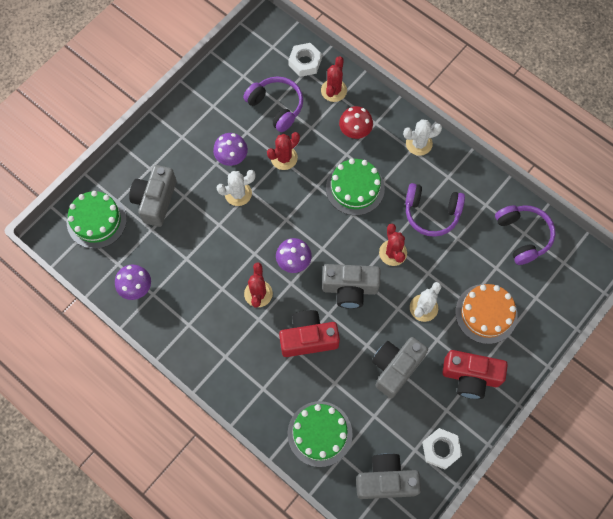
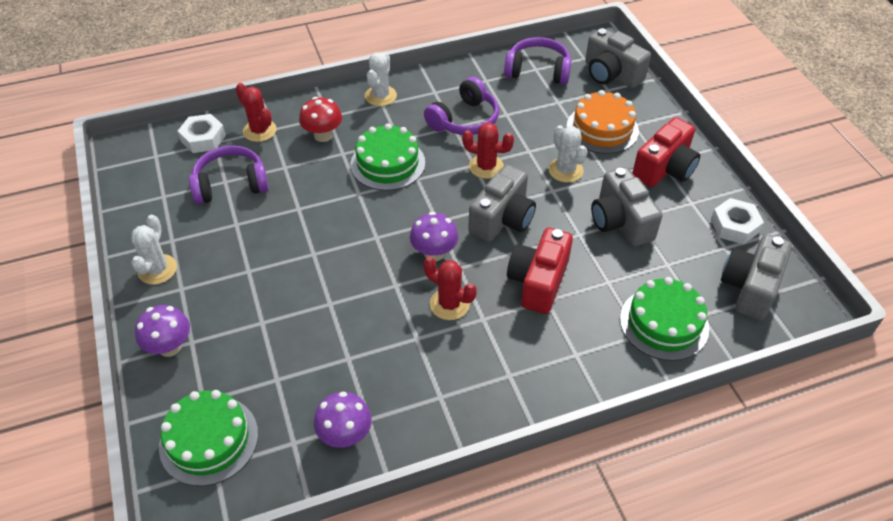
camera: 60 degrees left, 20 degrees down
grey camera [129,165,176,227] -> grey camera moved to [585,28,651,88]
purple mushroom [213,133,248,166] -> purple mushroom moved to [135,305,190,357]
white cactus [217,170,256,206] -> white cactus moved to [131,215,177,284]
red cactus [267,132,300,170] -> none

